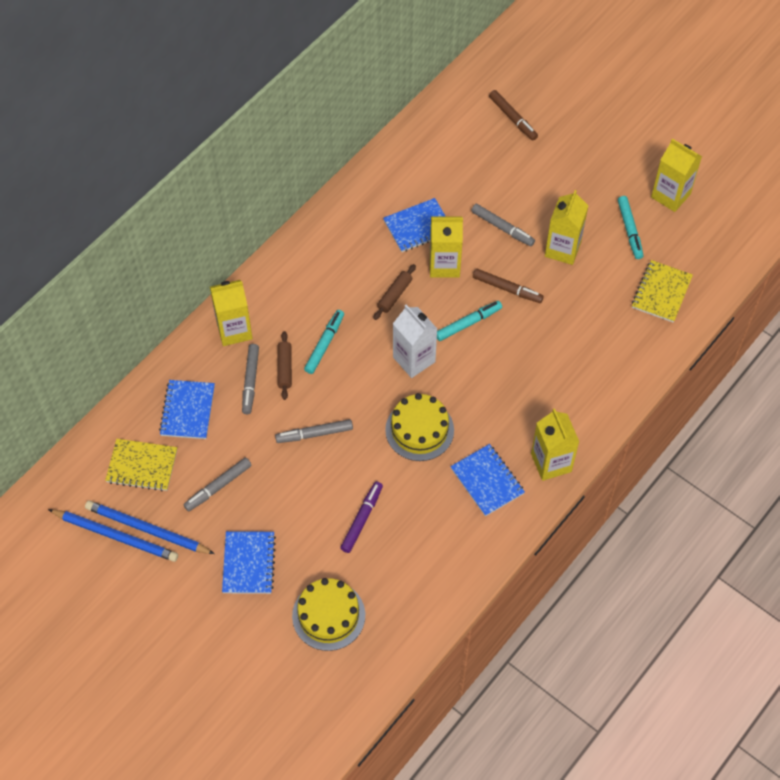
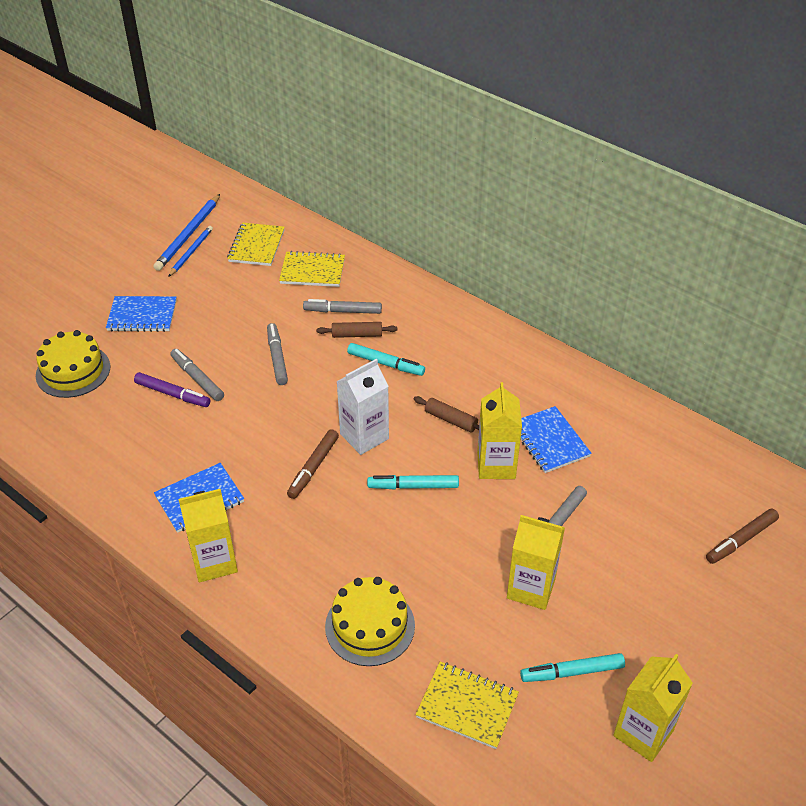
camera: 90 degrees right, 15 degrees down
blue pencil [85,500,215,554] -> blue pencil [168,226,213,277], size x0.64
blue notebook [159,380,215,439] -> yellow notebook [279,251,345,287]
grey marker [183,457,252,511] -> grey marker moved to [170,349,224,401]
yellow carton [210,280,253,346] -> none
yellow cake [385,393,454,461] -> yellow cake moved to [325,577,415,666]
turquoise marker [437,301,502,341] -> turquoise marker turned 120 degrees clockwise [367,475,459,489]
brown marker [473,269,544,303] -> brown marker moved to [287,429,339,499]

